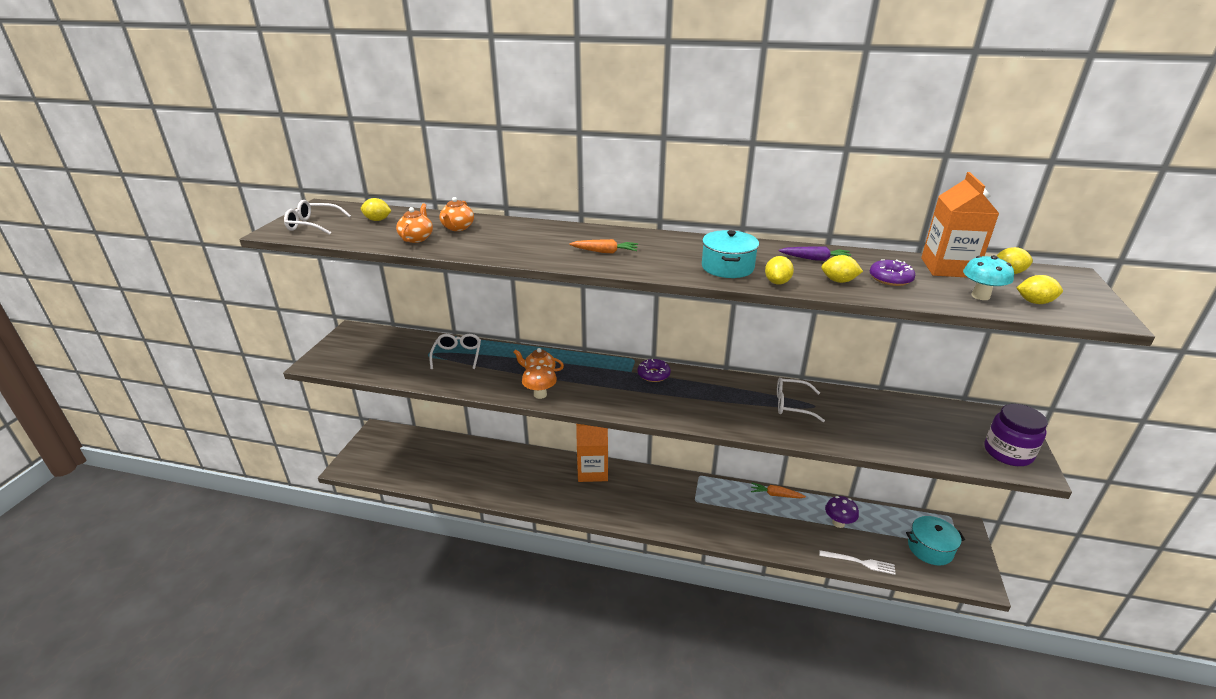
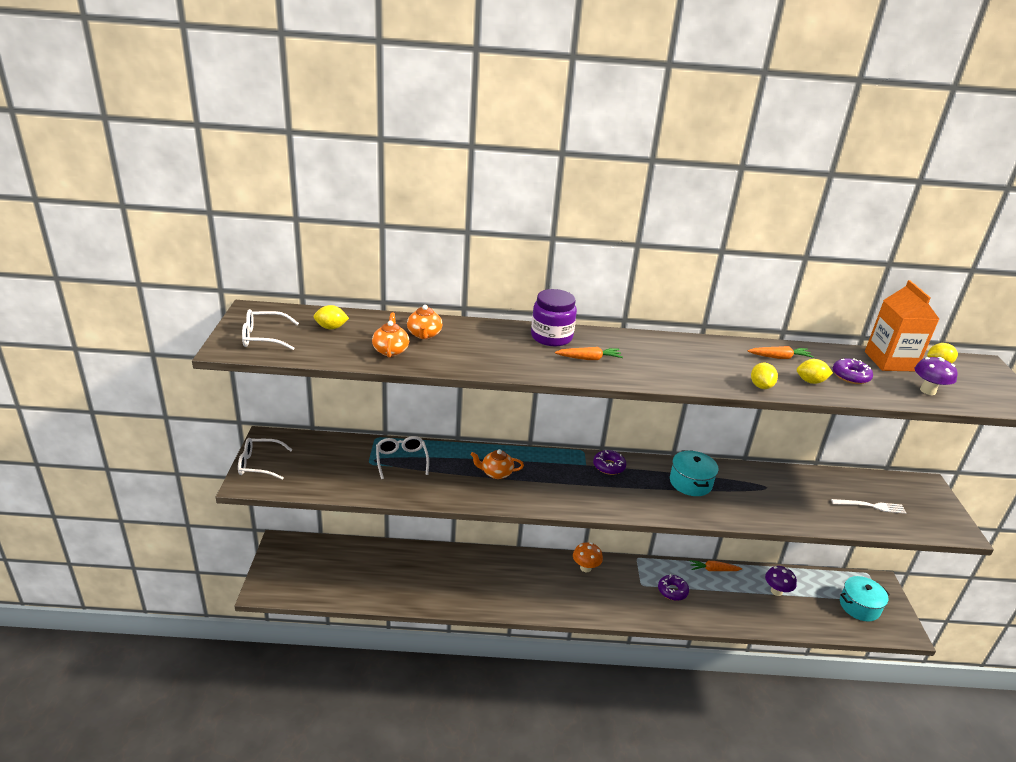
camera: 15 degrees left, 0 degrees up
orange mushroom [522,365,557,399] -> orange mushroom moved to [573,542,603,572]
orange carton [576,424,608,482] -> none
turquoise pot [702,230,759,278] -> turquoise pot moved to [670,451,719,496]
white glasses [777,377,825,422] -> white glasses moved to [238,438,293,480]
purple carrot [779,246,852,261] -> orange carrot [747,346,814,359]
white fork [819,550,895,575] -> white fork moved to [831,499,906,514]
turquoise mushroom [963,255,1014,300] -> purple mushroom [915,357,958,395]
purple jar [984,404,1048,466] -> purple jar moved to [531,289,577,346]
yellow lemon [1017,275,1063,304] -> none
none -> purple donut [658,574,689,601]

